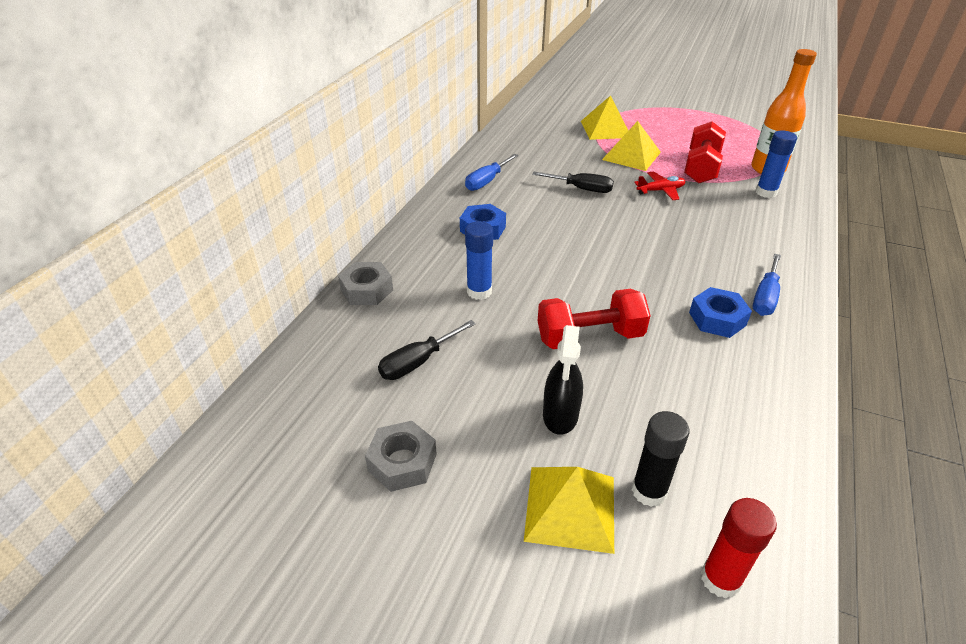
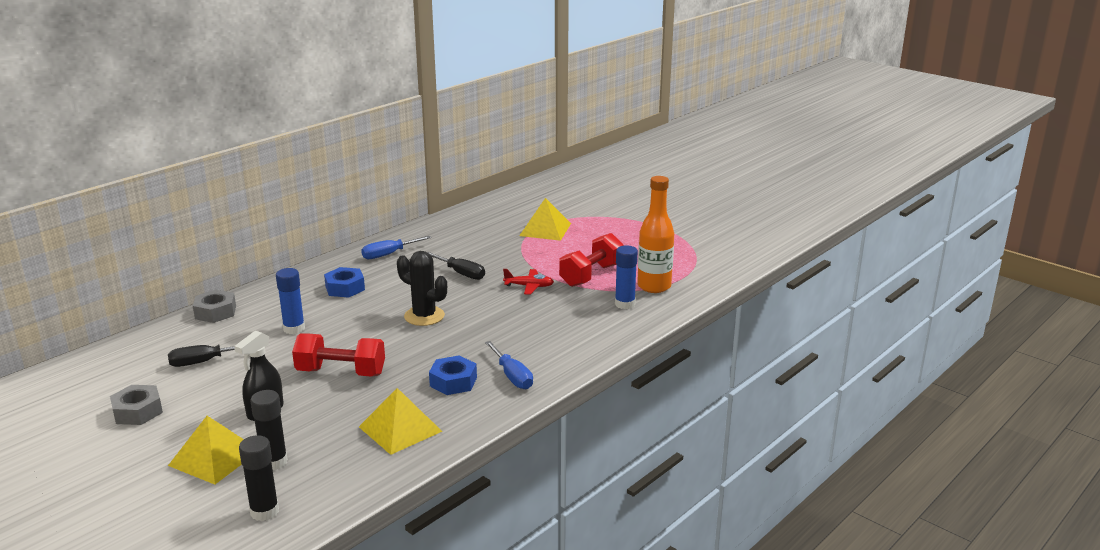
camera: 20 degrees right, 15 degrees down
yellow pyramid [602,121,661,171] -> yellow pyramid moved to [359,388,443,455]
red glue stick [701,498,777,598] -> black glue stick [239,435,279,521]
blue screwdriver [753,254,781,316] -> blue screwdriver turned 75 degrees counterclockwise [485,341,533,389]
none -> black cactus [397,251,447,326]

